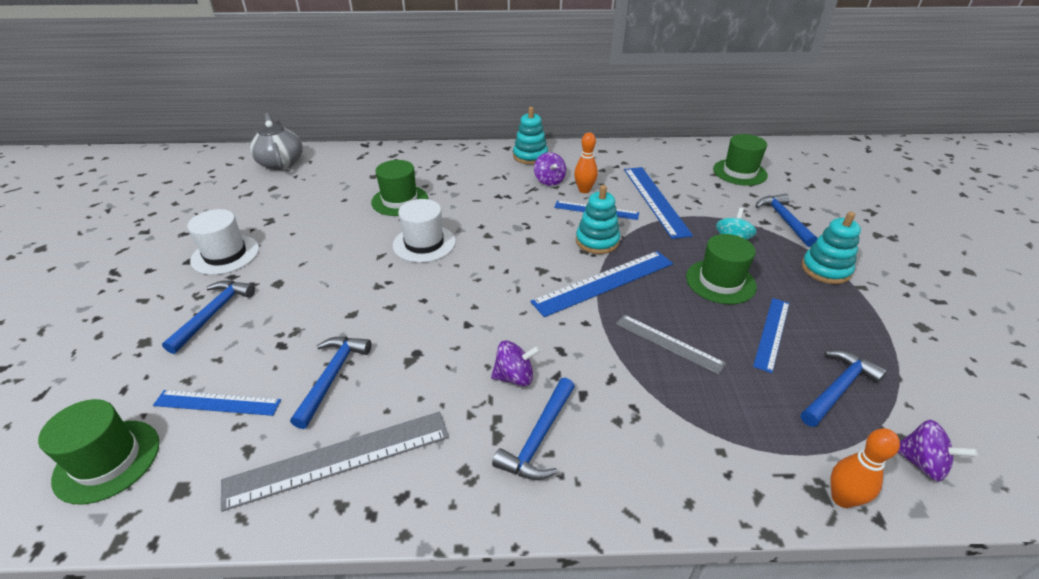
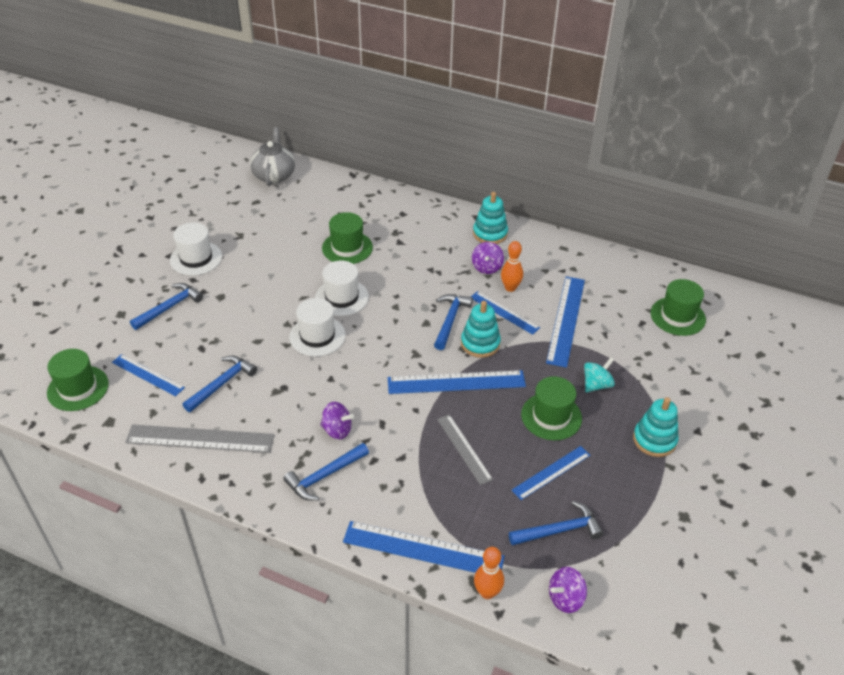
camera: 25 degrees right, 5 degrees up
blue hammer [756,194,818,247] -> blue hammer moved to [434,294,473,350]
purple spinning top [898,420,977,482] -> purple spinning top turned 90 degrees clockwise [549,567,587,613]
none -> white hat [289,298,345,357]
none -> blue ruler [343,521,504,573]

